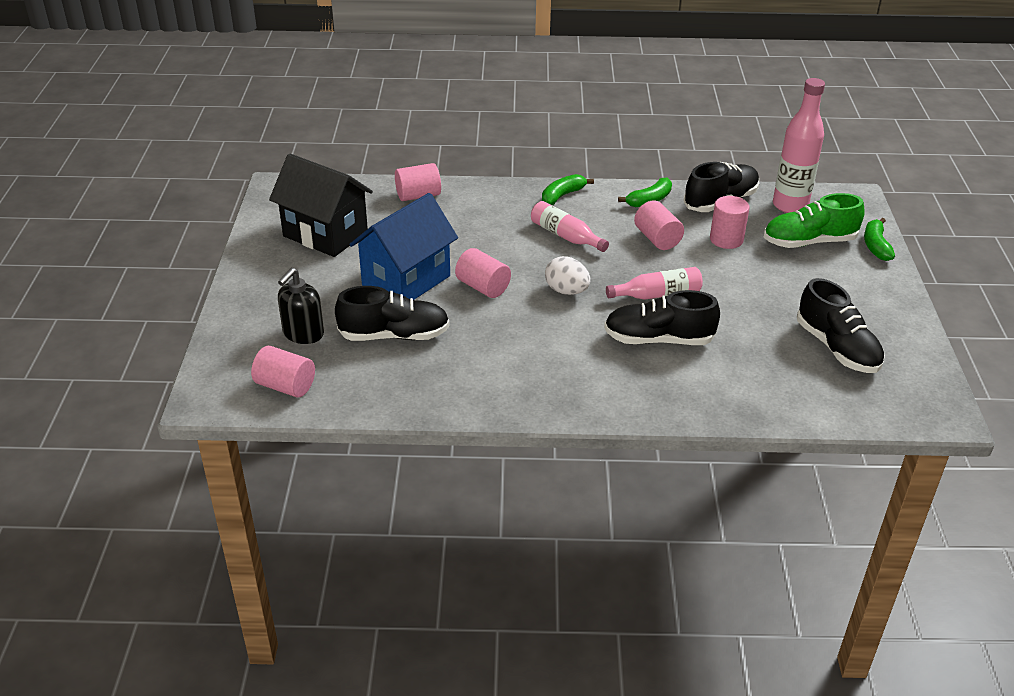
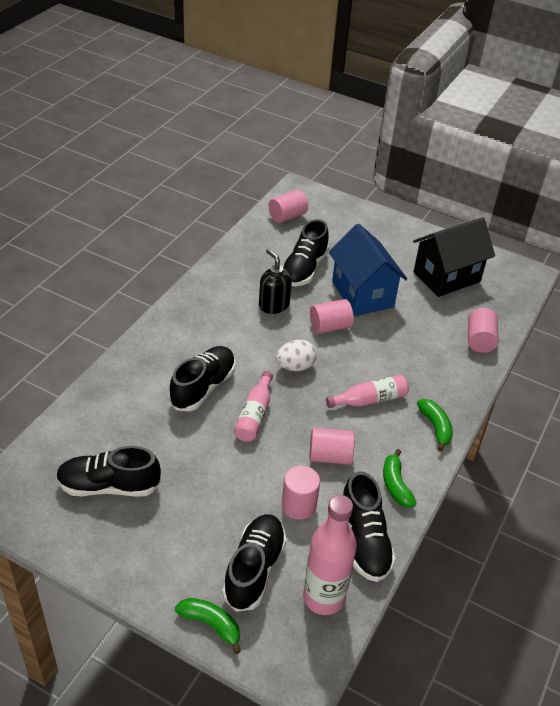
camera: 115 degrees right, 5 degrees up
black soap dispenser [278,268,324,344] -> black soap dispenser moved to [259,249,292,314]
green shoe [764,193,865,248] -> black shoe [222,514,286,612]

